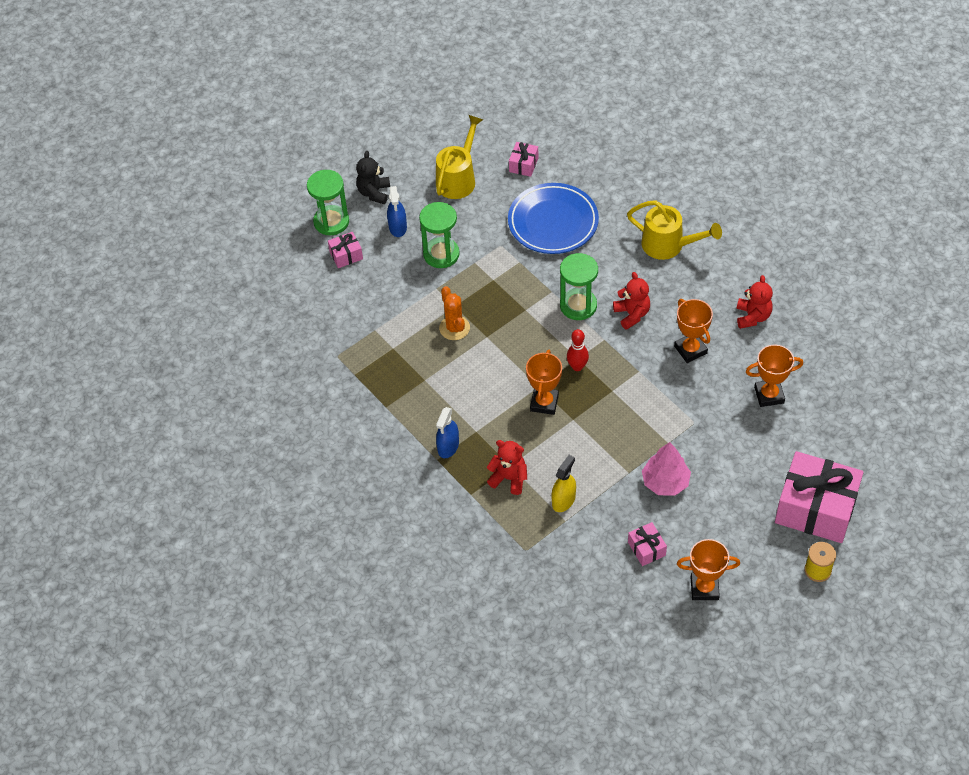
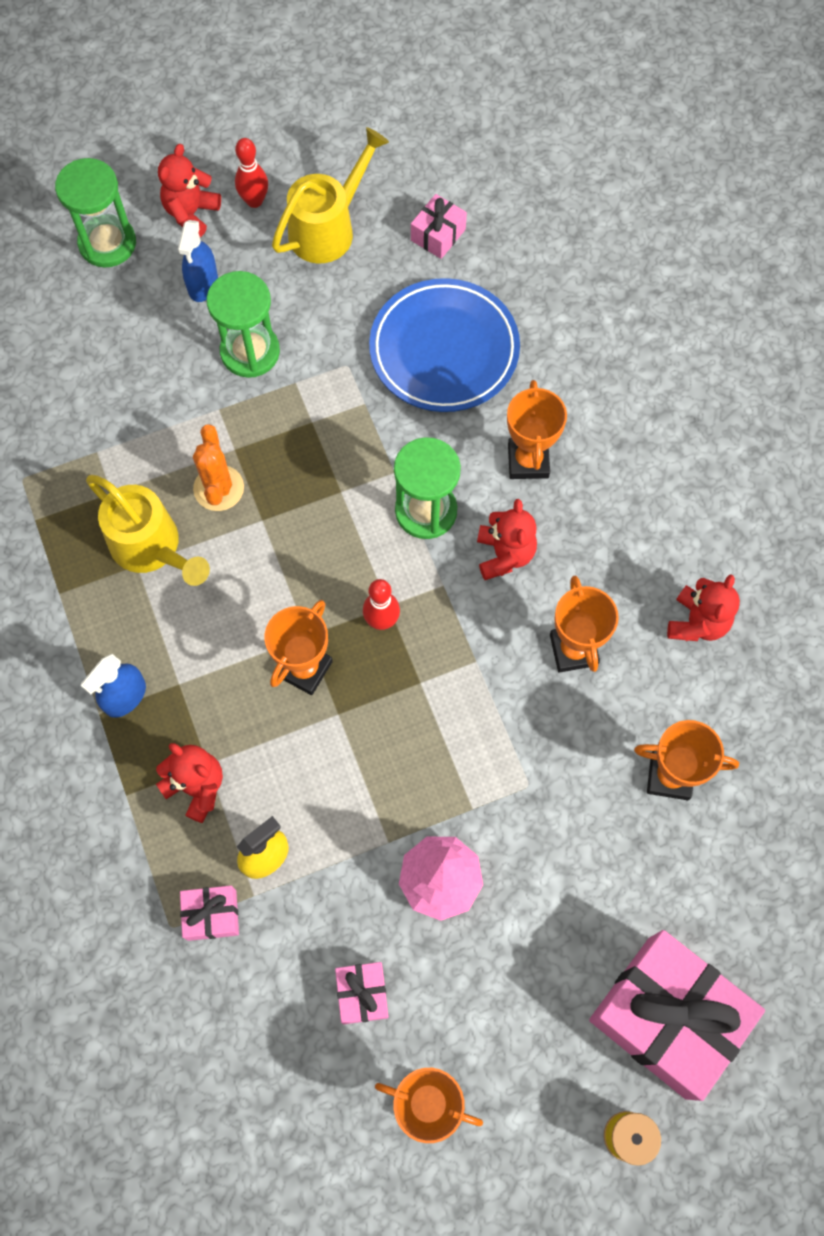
camera: 15 degrees right, 15 degrees up
pink gift [328,232,363,268] -> pink gift moved to [180,885,239,941]
black teddy bear [356,151,390,204] -> red teddy bear [158,144,221,237]
yellow watering can [627,200,722,260] -> yellow watering can moved to [86,475,210,586]
none -> red bowling pin [235,138,268,208]
none -> orange trophy [507,380,567,479]

